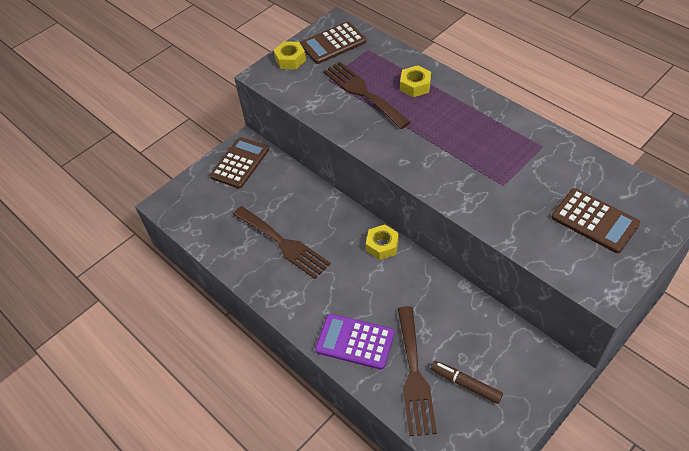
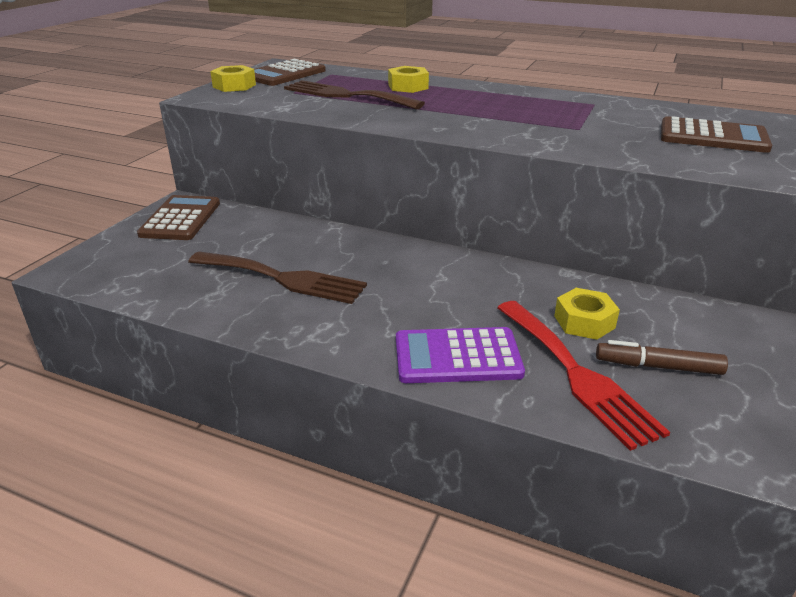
camera: 25 degrees left, 20 degrees down
yellow nut [366,224,399,260] -> yellow nut moved to [554,288,620,340]
brown fork [398,306,437,436] -> red fork [497,301,670,451]

